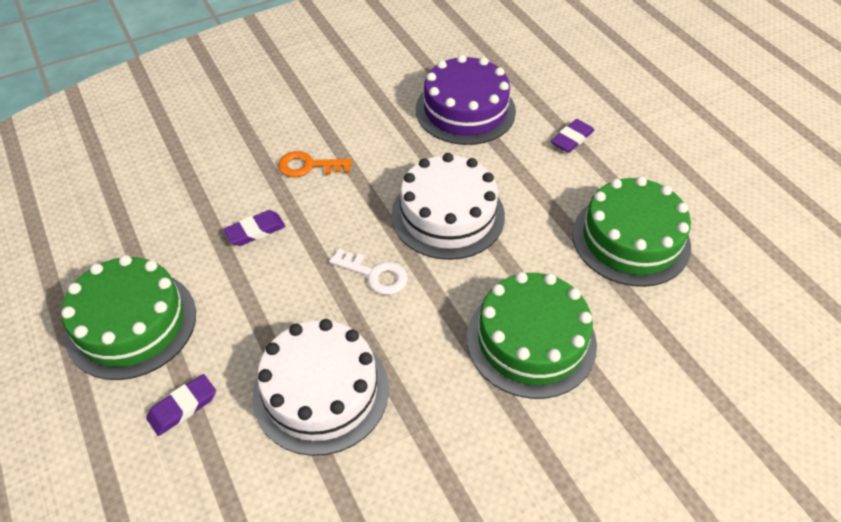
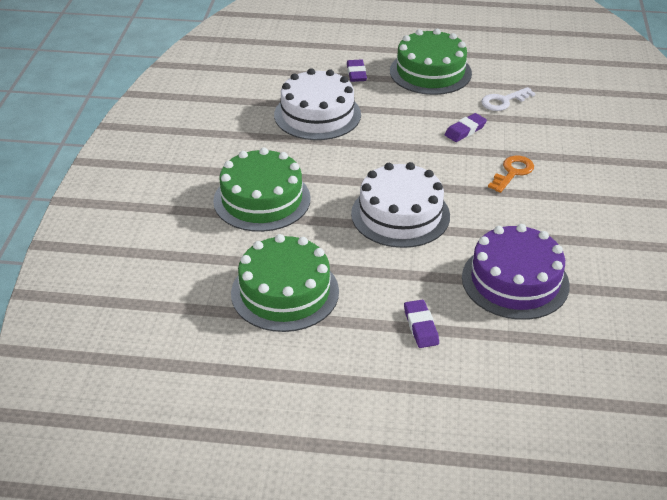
camera: 125 degrees right, 10 degrees down
purple eraser [223,210,286,246] -> purple eraser turned 45 degrees clockwise [445,113,487,142]
white key [329,248,408,295] -> white key moved to [481,87,536,111]

